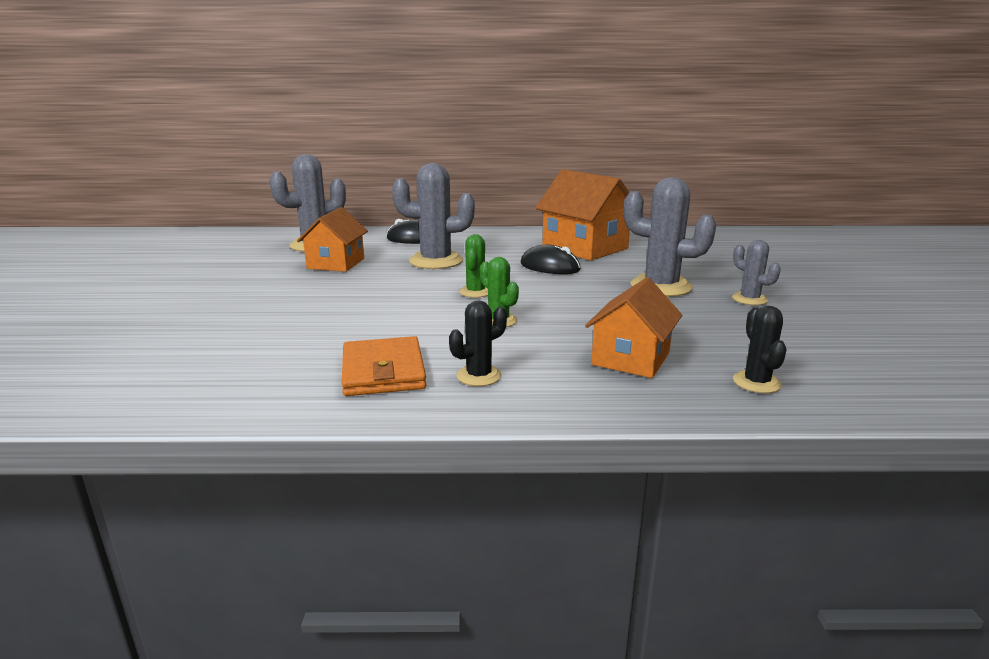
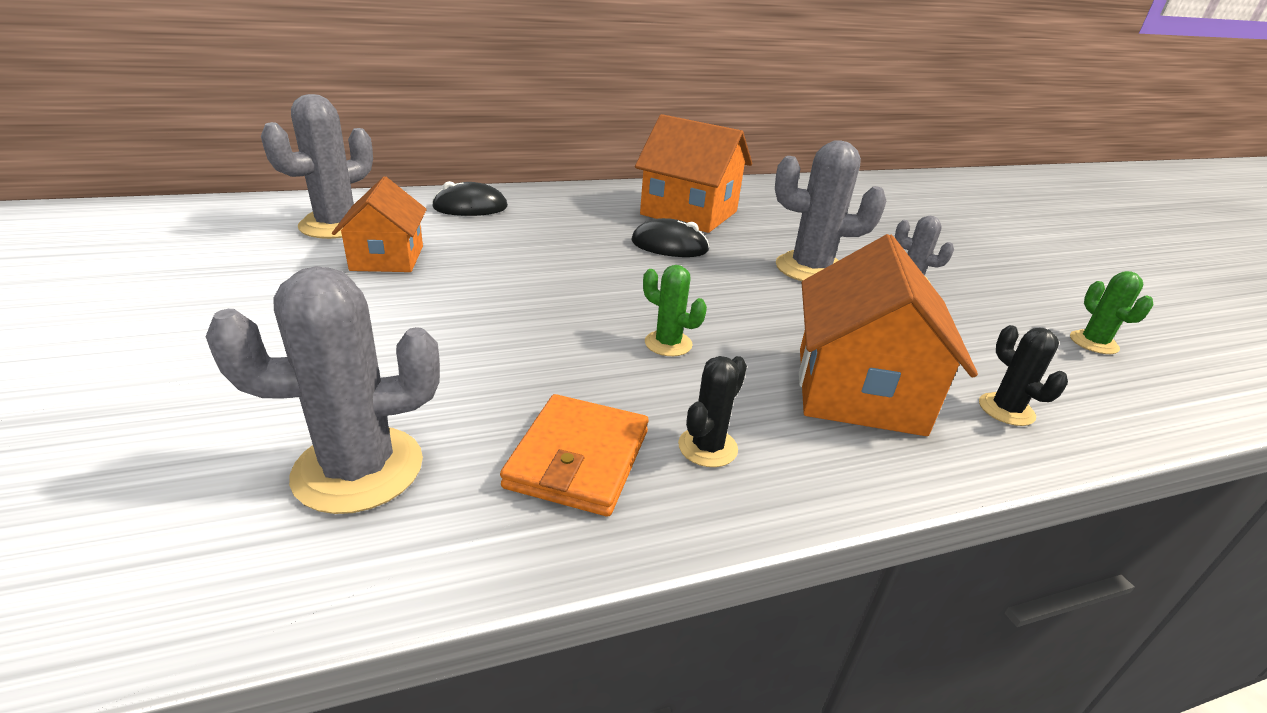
camera: 20 degrees left, 10 degrees up
orange wallet [342,336,427,396] -> orange wallet turned 45 degrees clockwise [500,394,649,517]
grey cactus [392,163,475,269] -> grey cactus moved to [206,266,440,514]
green cactus [459,234,488,298] -> green cactus moved to [1070,271,1154,354]
orange house [585,277,683,378] -> orange house [799,234,978,436], size x1.53

